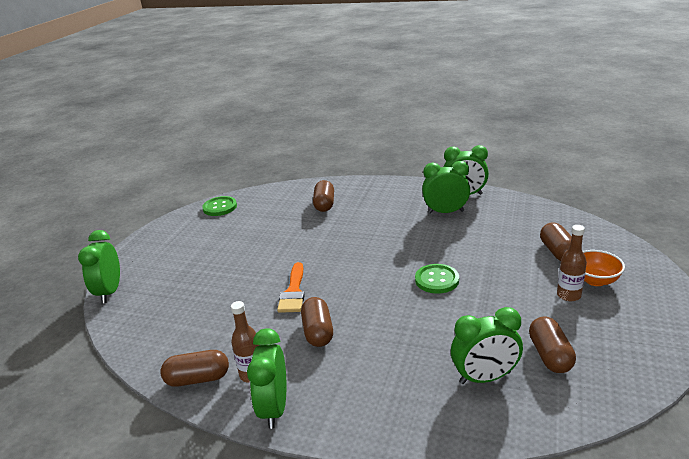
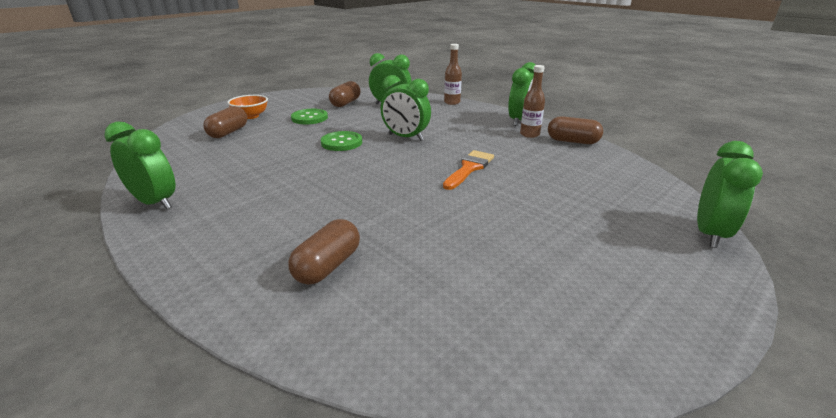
camera: 155 degrees left, 0 degrees up
green button [202,196,237,216] -> green button moved to [291,109,328,124]
brown capsule [301,297,333,347] -> none
green clock [422,161,470,214] -> green clock moved to [380,75,431,141]
brown bottle [557,225,587,301] -> brown bottle moved to [444,44,462,105]

